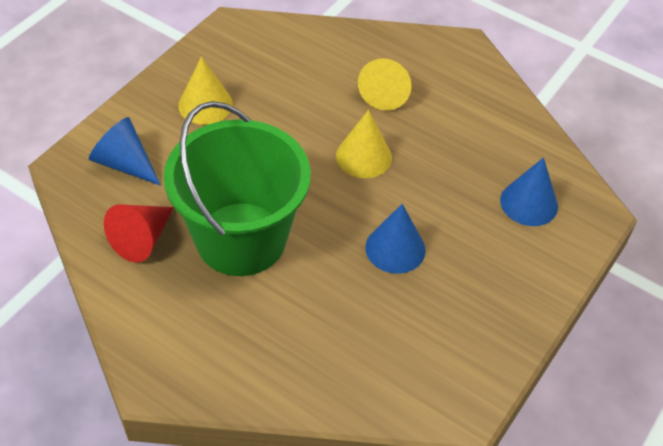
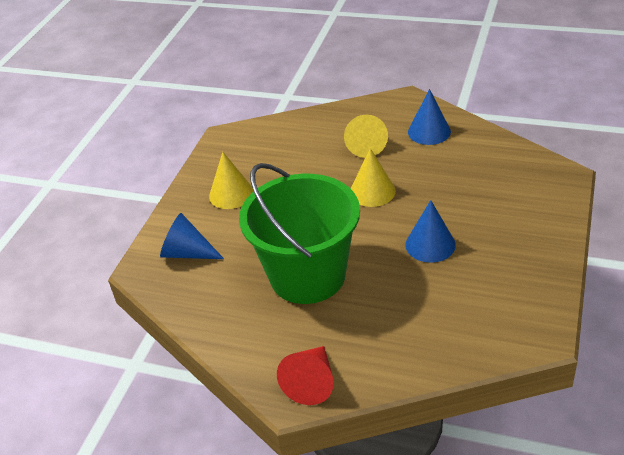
camera: 10 degrees left, 10 degrees down
red cone [104,204,174,263] -> red cone moved to [277,346,334,405]
blue cone [500,157,558,226] -> blue cone moved to [408,89,451,145]

